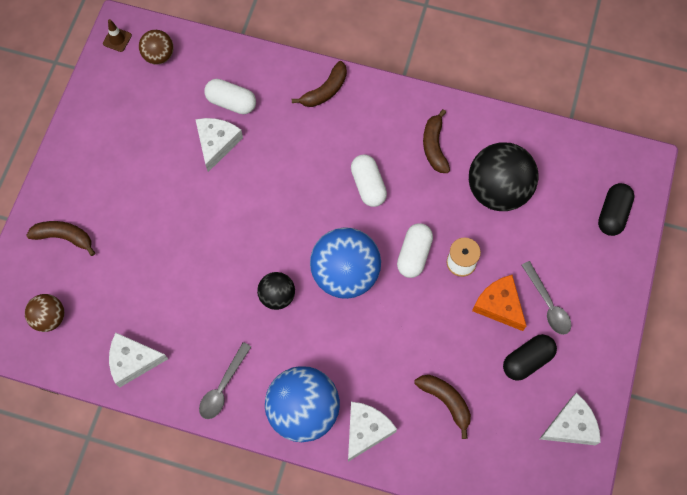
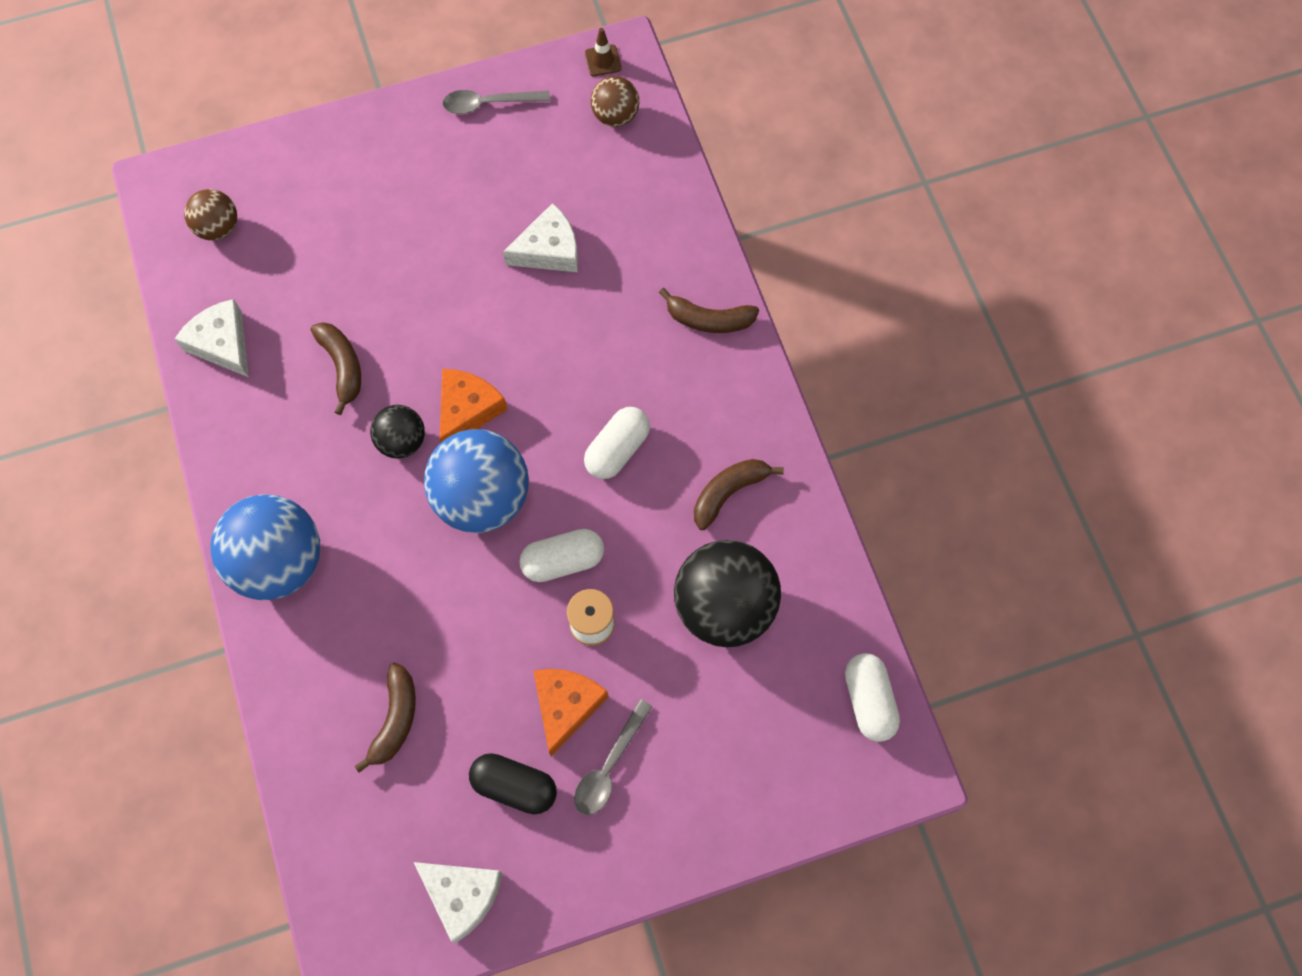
camera: 55 degrees right, 0 degrees up
brown banana [26,221,95,256] -> brown banana moved to [311,322,361,415]
grey spoon [199,342,251,419] -> grey spoon moved to [442,90,550,114]
white capsule [204,79,256,114] -> white capsule moved to [845,653,900,742]
white cheese [348,402,397,462] -> none
black capsule [598,183,635,236] -> none
none -> orange cheese [440,369,508,442]

